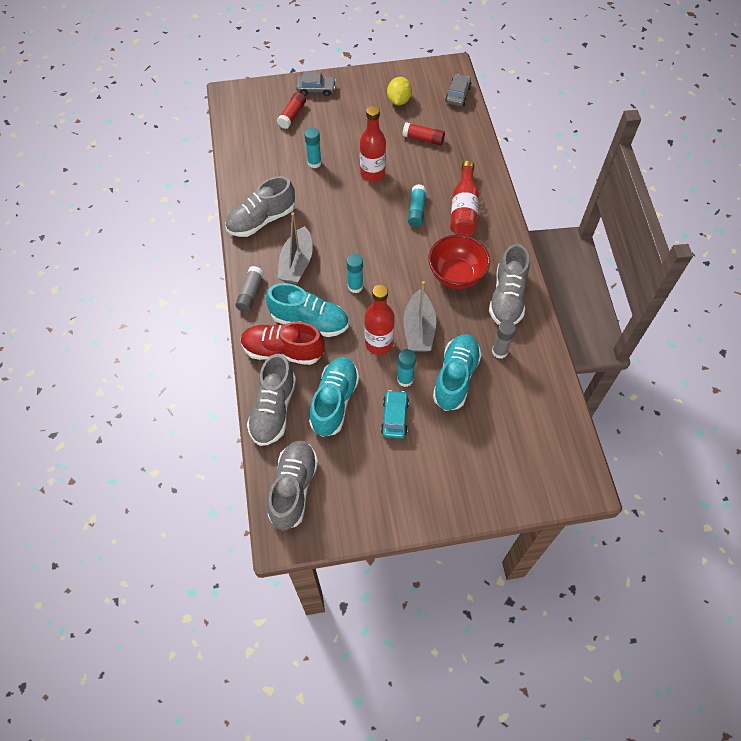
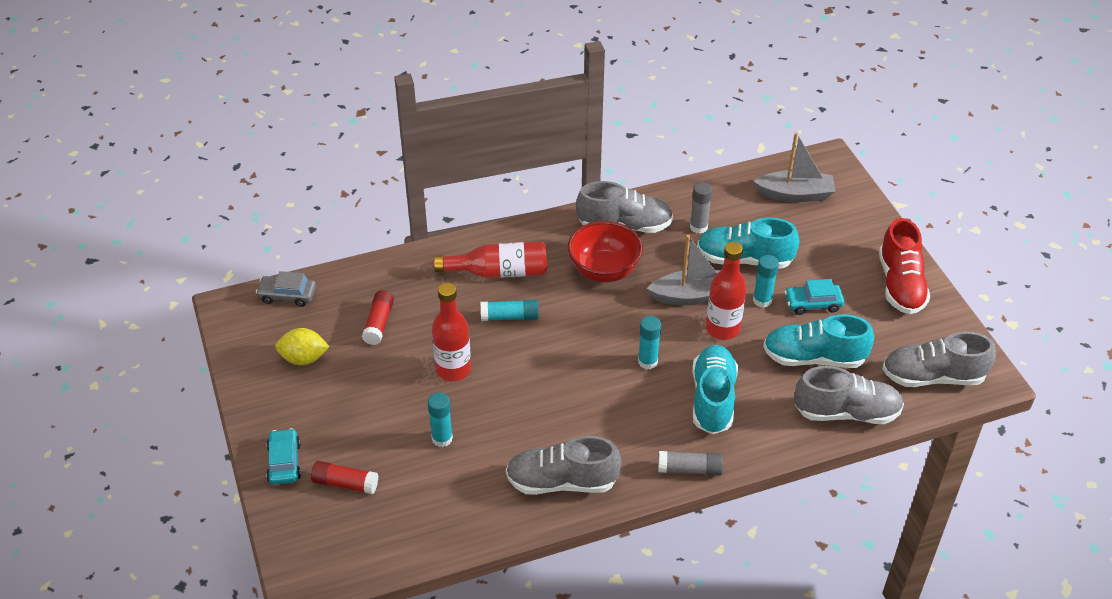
camera: 100 degrees left, 15 degrees down
grey shoe [225,176,295,237] -> grey shoe turned 135 degrees clockwise [506,436,622,495]
red shoe [241,322,325,365] -> red shoe moved to [879,218,930,314]
grey boat [277,212,313,284] -> grey boat moved to [753,132,835,202]
grey car [296,71,336,96] -> turquoise car [266,428,301,485]

